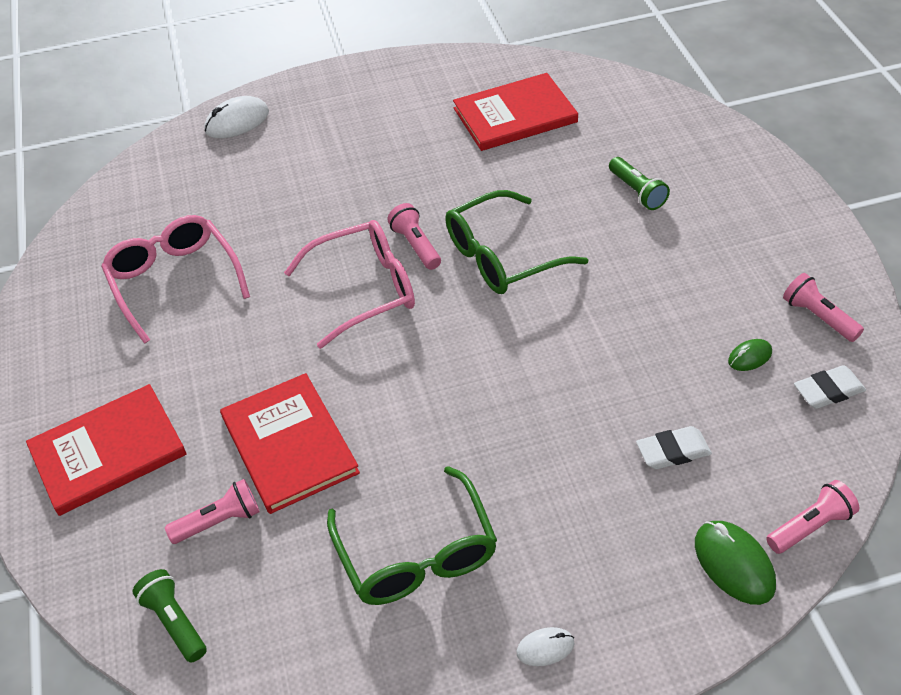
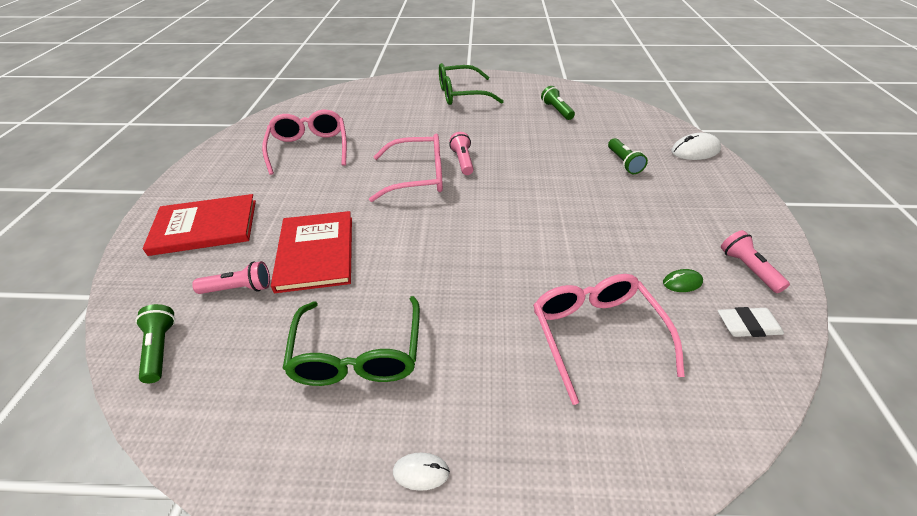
camera: 15 degrees right, 5 degrees down
white mouse [204,96,269,138] -> white mouse moved to [671,133,721,160]
green glasses [445,190,588,294] -> green glasses moved to [439,63,504,105]
red book [453,73,578,151] -> green flashlight [541,86,575,120]
white eraser [636,426,712,469] -> pink glasses [533,274,685,405]
green mouse [695,521,776,605] -> none
pink flashlight [766,480,859,554] -> none

